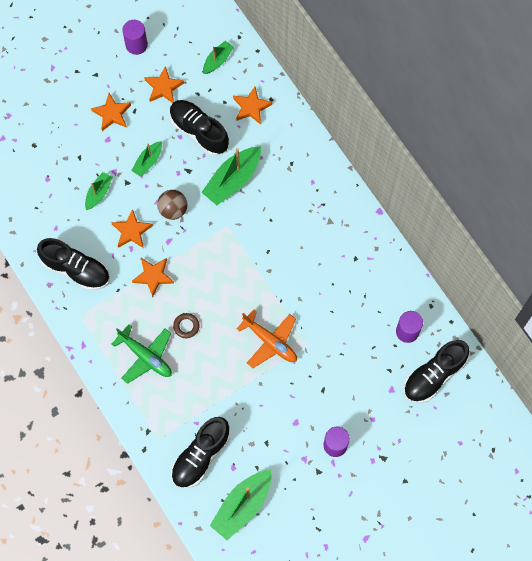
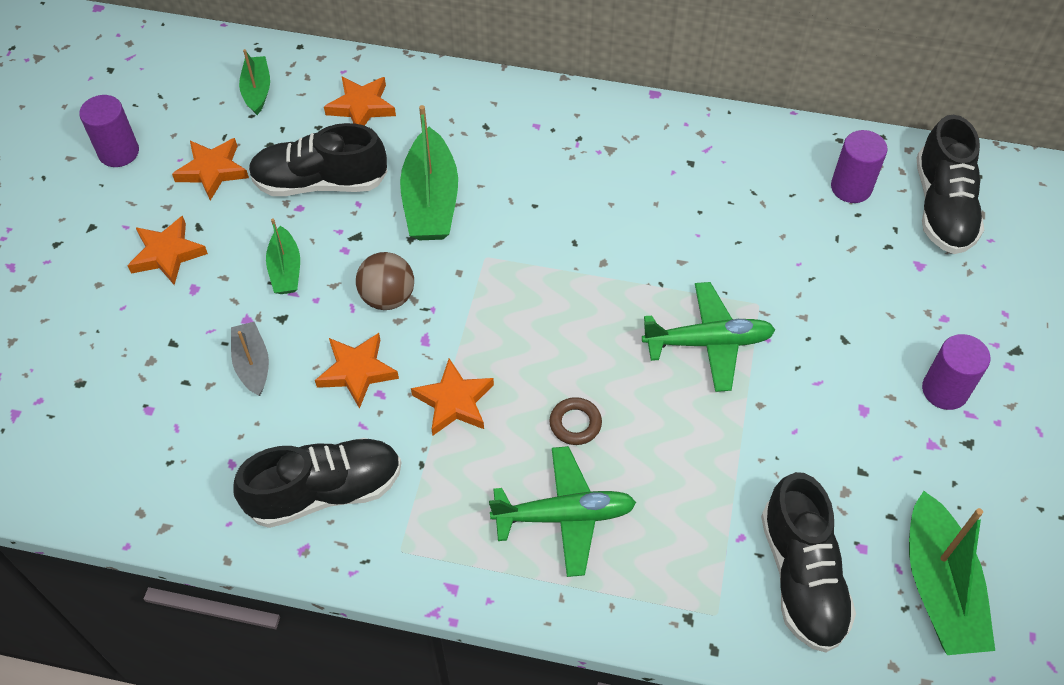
camera: 45 degrees left, 15 degrees down
green boat [85,172,113,210] -> grey boat [231,322,269,396]
orange plane [237,309,297,368] -> green plane [642,282,775,392]

